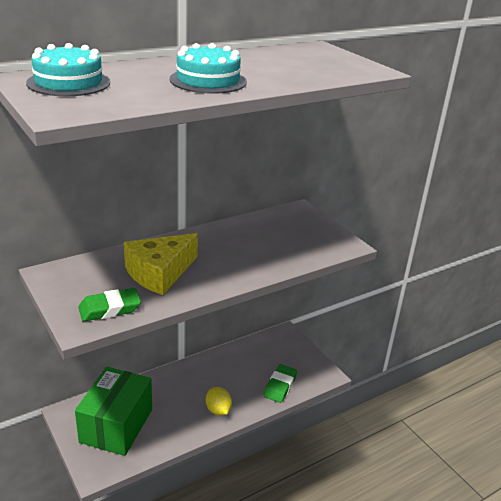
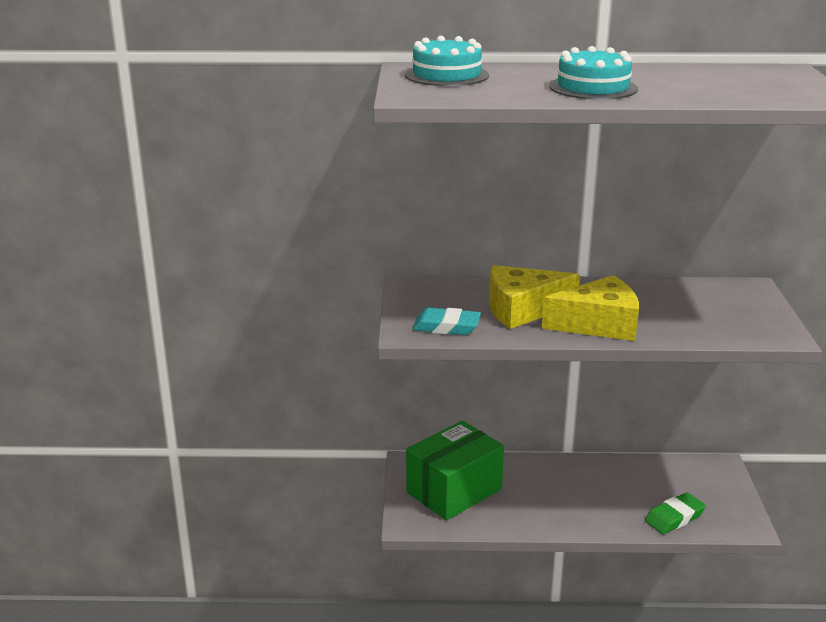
camera: 35 degrees right, 5 degrees down
green eraser [78,288,141,322] -> turquoise eraser [412,307,481,335]
yellow lemon [206,387,232,415] -> none
none -> yellow cheese [542,275,639,341]

